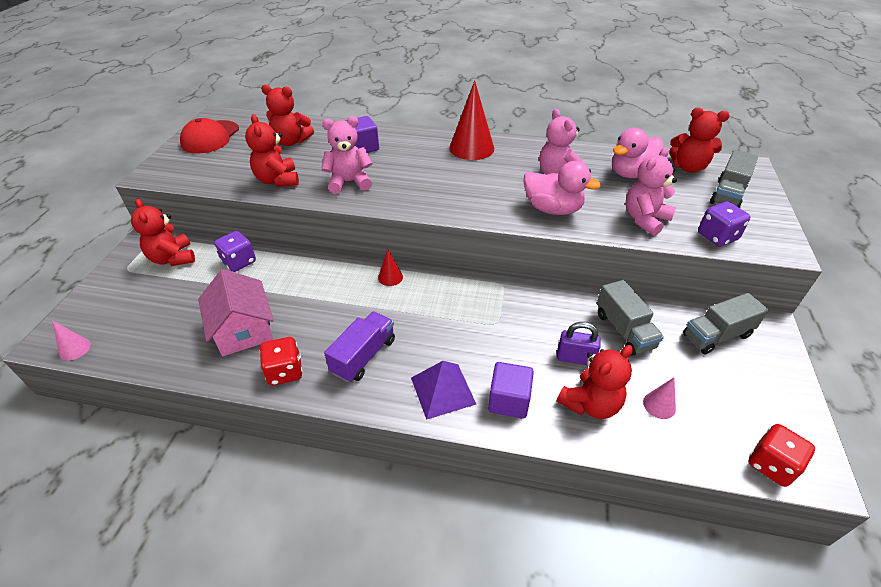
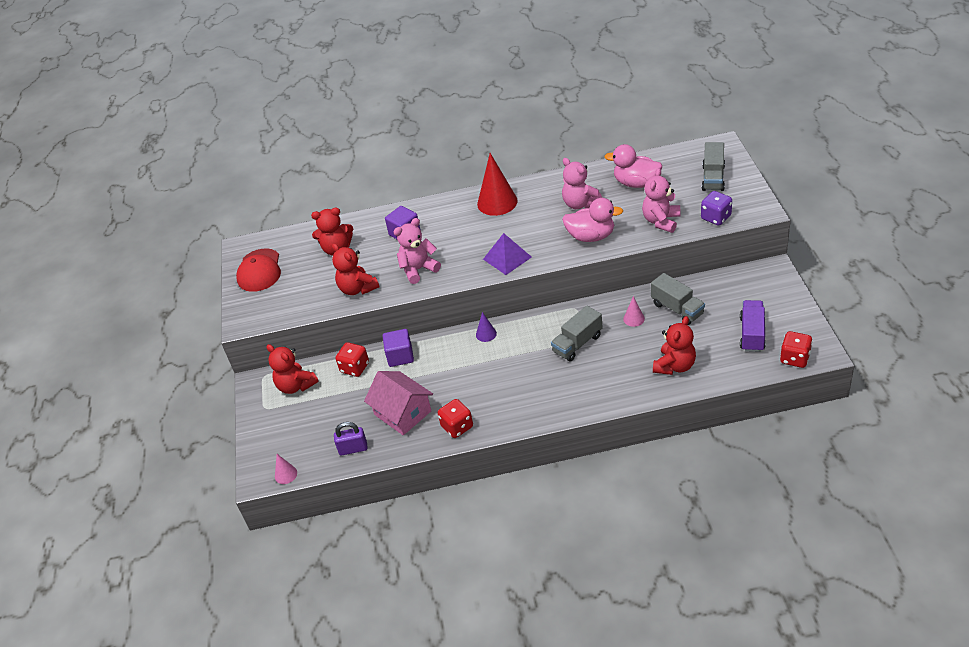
camera: 15 degrees left, 0 degrees up
purple dice [214,231,256,272] -> red dice [335,342,369,377]
purple truck [324,311,395,382] -> purple truck moved to [740,300,766,352]
red cone [378,249,403,286] -> purple cone [476,312,497,342]
purple pyramid [411,361,476,420] -> purple pyramid moved to [483,233,532,275]
purple cube [488,362,534,419] -> purple cube moved to [383,329,414,367]
purple padlock [557,322,601,365] -> purple padlock moved to [334,422,368,456]
pink duck [612,128,663,178] -> pink duck turned 75 degrees clockwise [604,144,662,188]
pink cone [643,378,676,419] -> pink cone moved to [623,296,645,327]
red teddy bear [669,107,729,172] -> none
grey truck [683,293,769,355] -> grey truck moved to [551,306,603,362]

